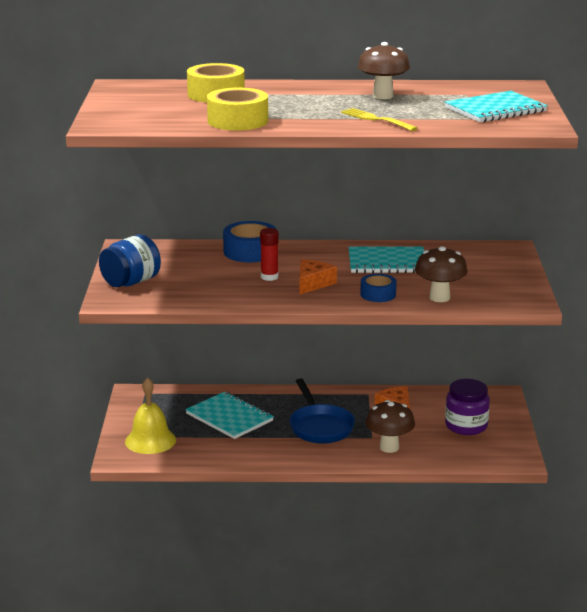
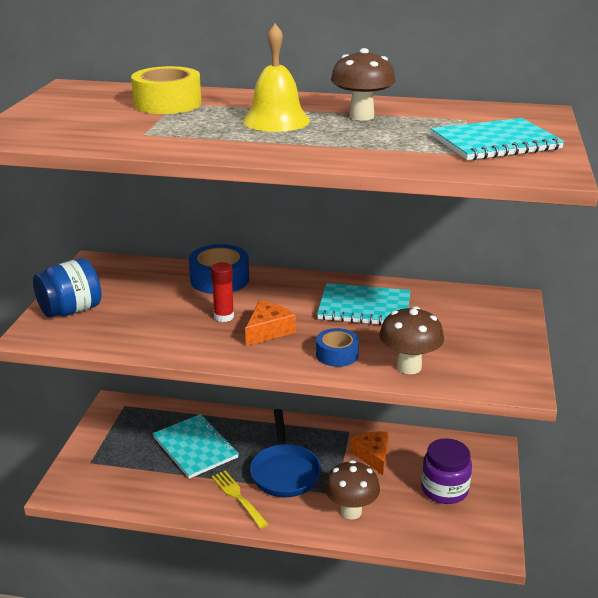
camera: 10 degrees right, 5 degrees up
yellow bell [125,377,176,454] -> yellow bell moved to [243,24,310,132]
yellow tape [207,88,268,131] -> none
yellow fork [341,108,418,131] -> yellow fork moved to [212,470,268,529]

